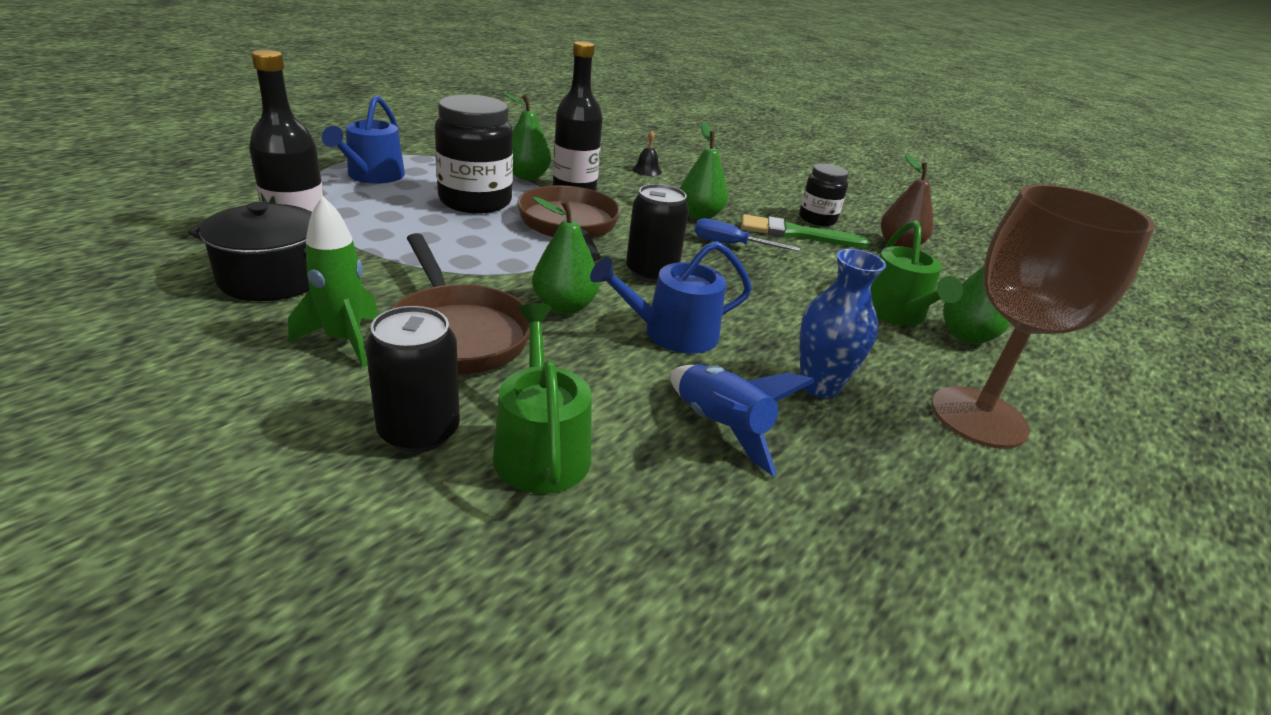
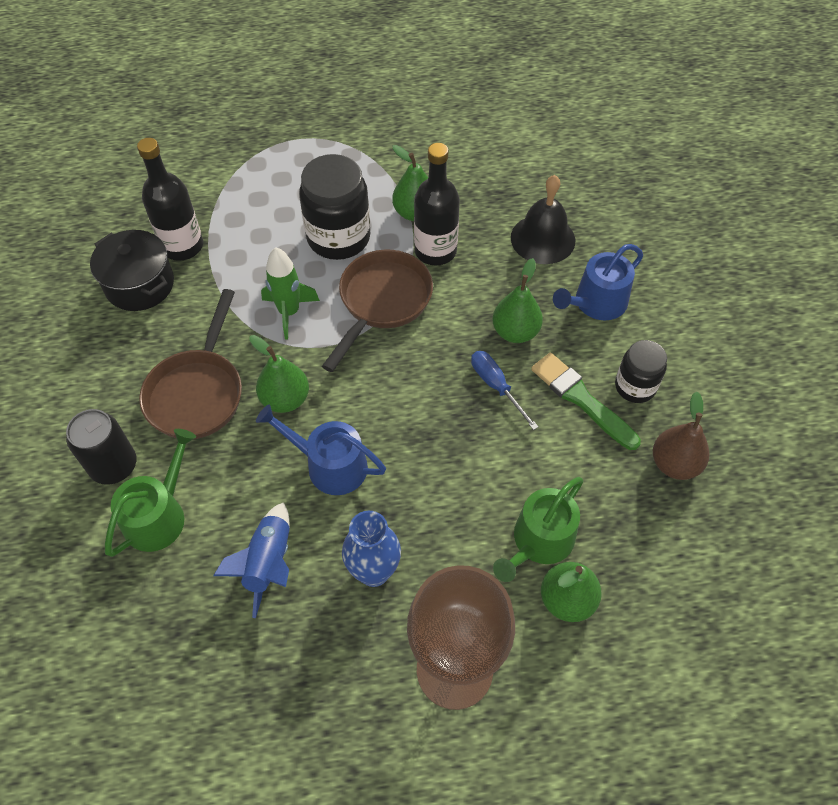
camera: 45 degrees right, 25 degrees up
green rocket [288,196,378,367] -> green rocket moved to [261,247,320,340]
blue watering can [322,95,405,184] -> blue watering can moved to [553,244,643,320]
black can [626,184,689,283] -> none
black bell [632,131,662,176] -> black bell [511,175,575,264], size x2.03

